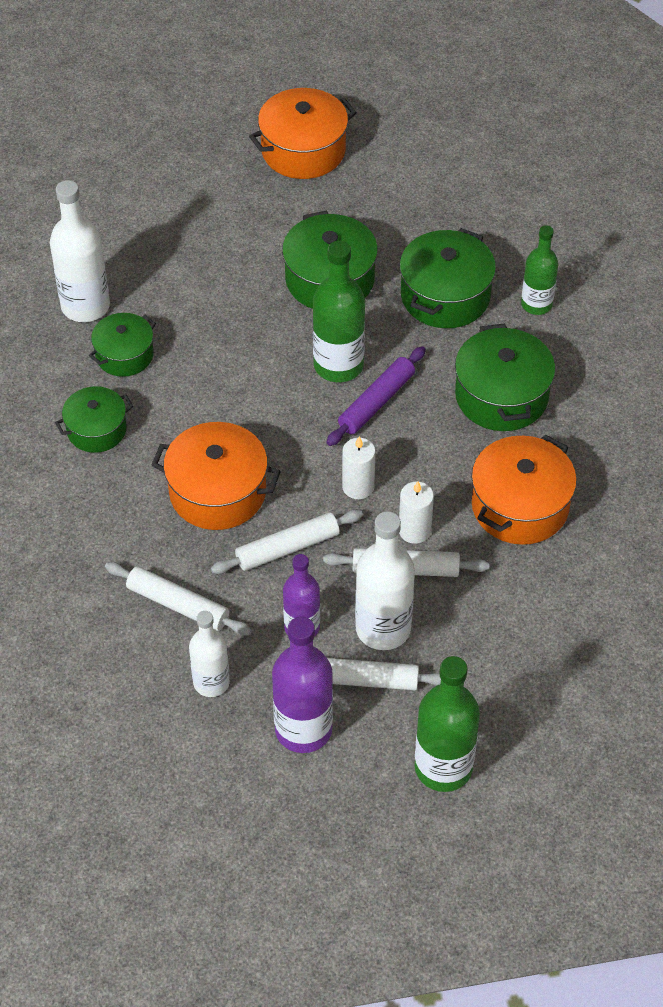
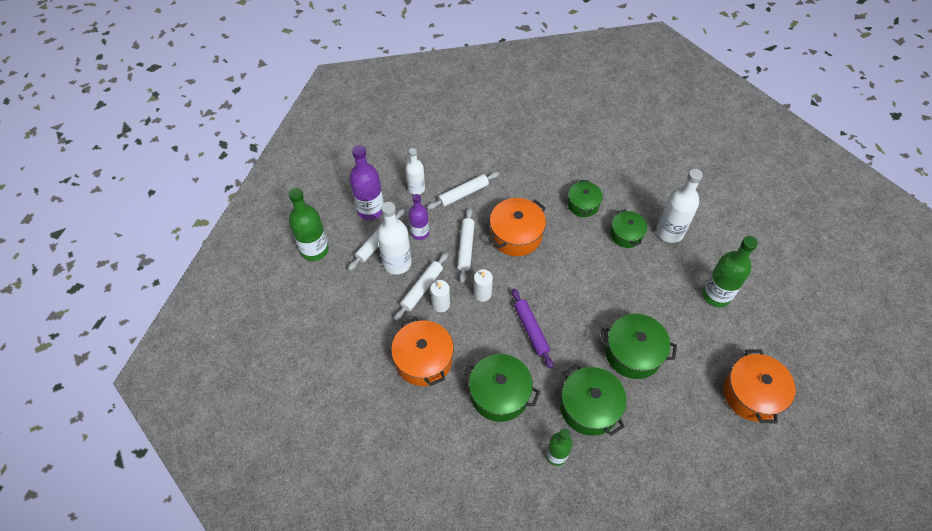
camera: 120 degrees right, 5 degrees up
green bottle [313,241,365,382] -> green bottle moved to [702,236,758,307]

